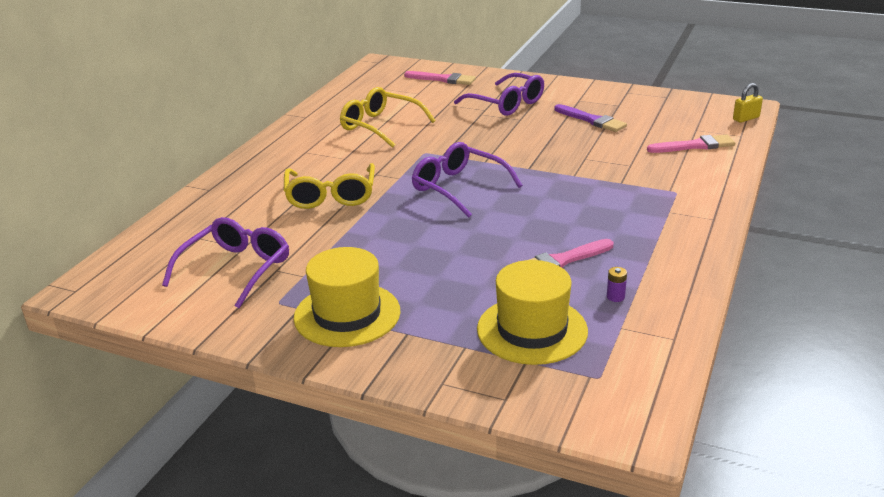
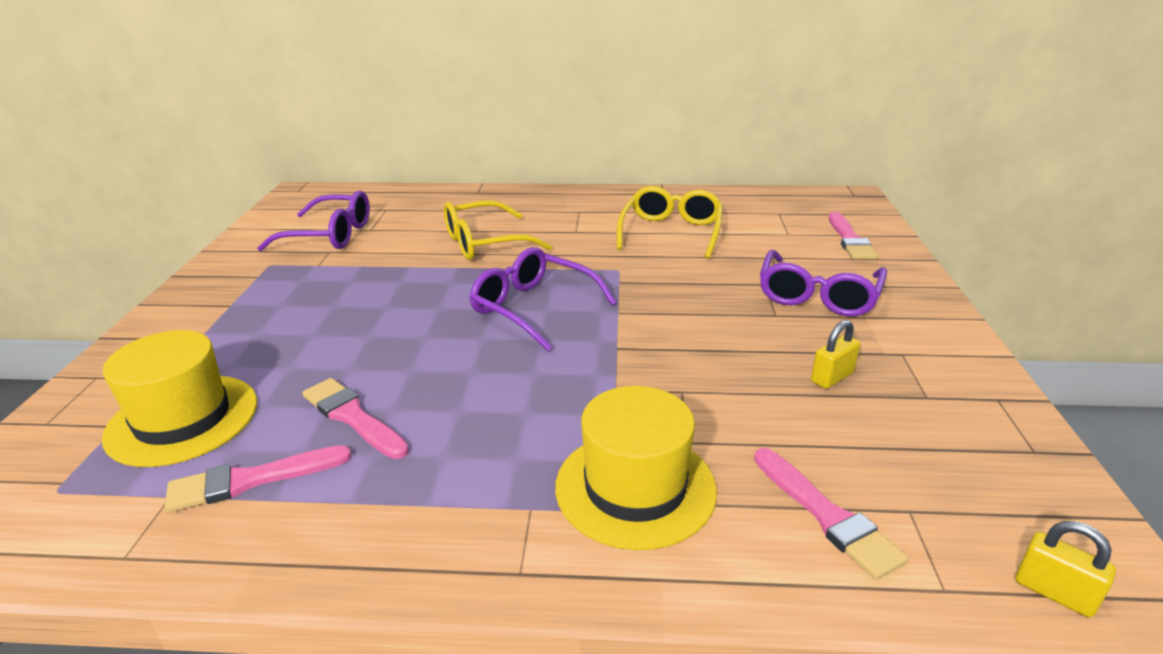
camera: 70 degrees right, 0 degrees up
yellow hat [294,247,400,347] -> yellow hat moved to [555,386,717,550]
purple glasses [412,142,522,218] -> purple glasses turned 75 degrees counterclockwise [469,247,617,351]
purple brush [555,104,627,132] -> yellow padlock [811,320,860,389]
purple battery [607,267,627,302] -> pink brush [165,445,352,512]

